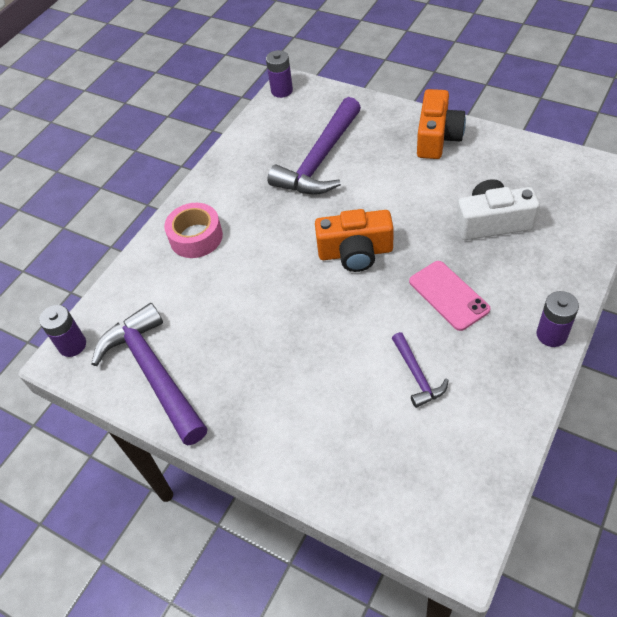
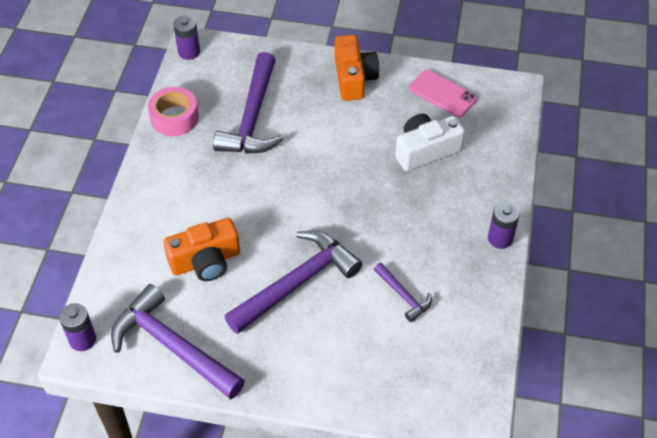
camera: 25 degrees left, 0 degrees up
pink tape [164,203,223,258] -> pink tape moved to [148,87,199,136]
orange camera [315,209,393,272] -> orange camera moved to [163,218,240,281]
pink phone [409,261,491,331] -> pink phone moved to [409,70,477,117]
none -> purple hammer [224,230,362,334]

